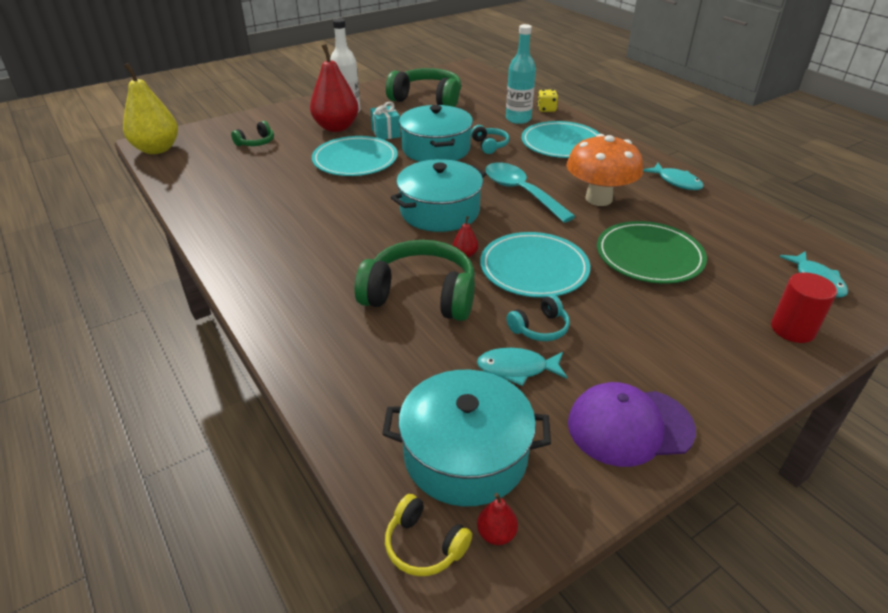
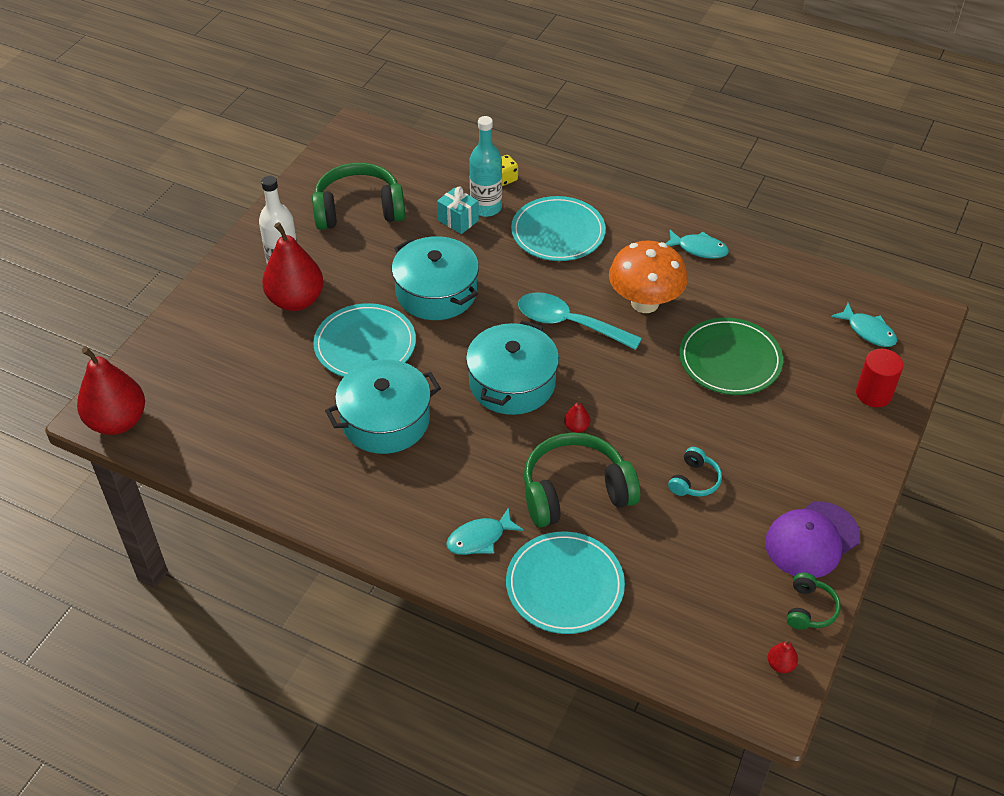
camera: 30 degrees left, 10 degrees up
yellow pear [123,63,178,154] -> red pear [77,347,145,435]
green headphones [231,121,274,146] -> green headphones moved to [787,572,841,630]
turquoise gift [370,102,401,140] -> turquoise gift moved to [437,187,479,234]
turquoise pot [382,370,551,507] -> turquoise pot moved to [325,359,441,454]
yellow headphones [385,494,472,576] -> none
turquoise headphones [471,125,509,154] -> none
turquoise fish [477,348,567,386] -> turquoise fish moved to [446,507,524,555]
turquoise plate [480,232,590,298] -> turquoise plate moved to [506,532,625,634]

